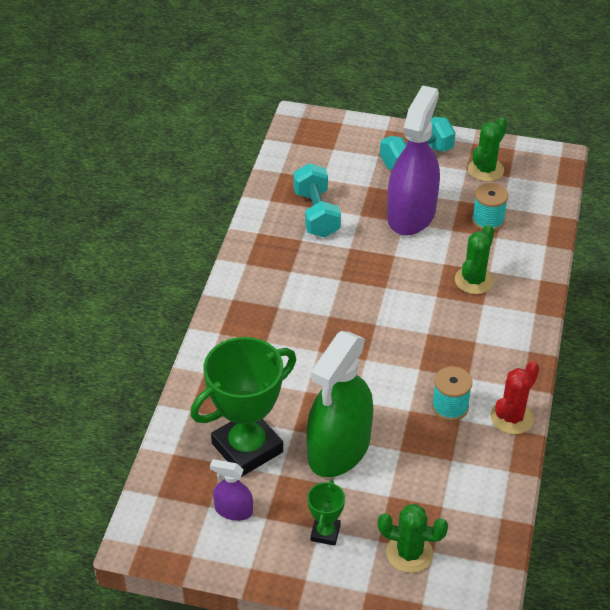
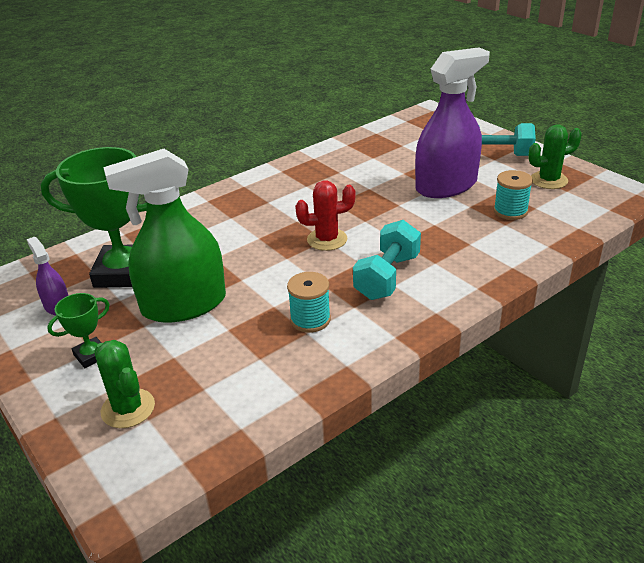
camera: 40 degrees right, 10 degrees down
turquoise dumbbell [293,163,341,238] -> turquoise dumbbell moved to [353,220,421,300]
green cactus [455,224,494,294] -> none
red cactus [491,361,540,434] -> red cactus moved to [295,180,355,251]

